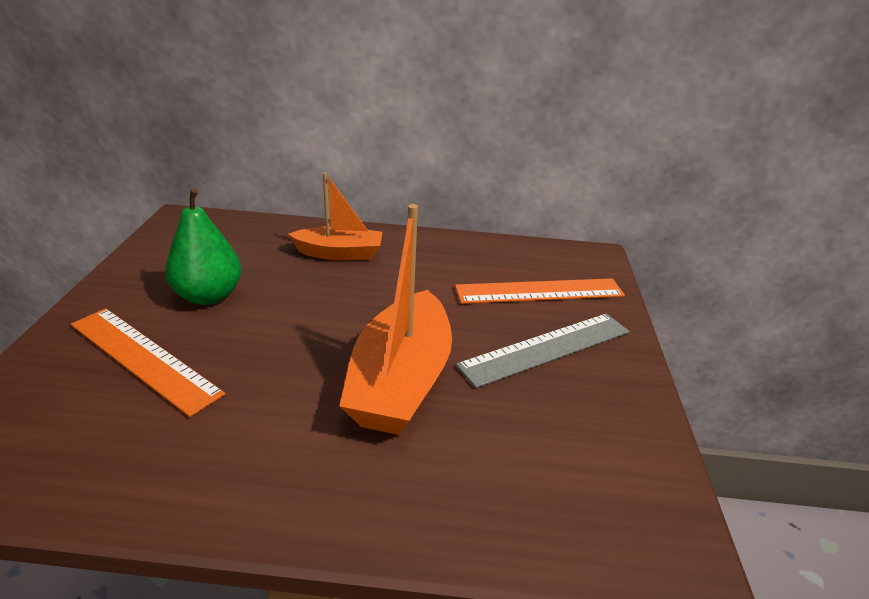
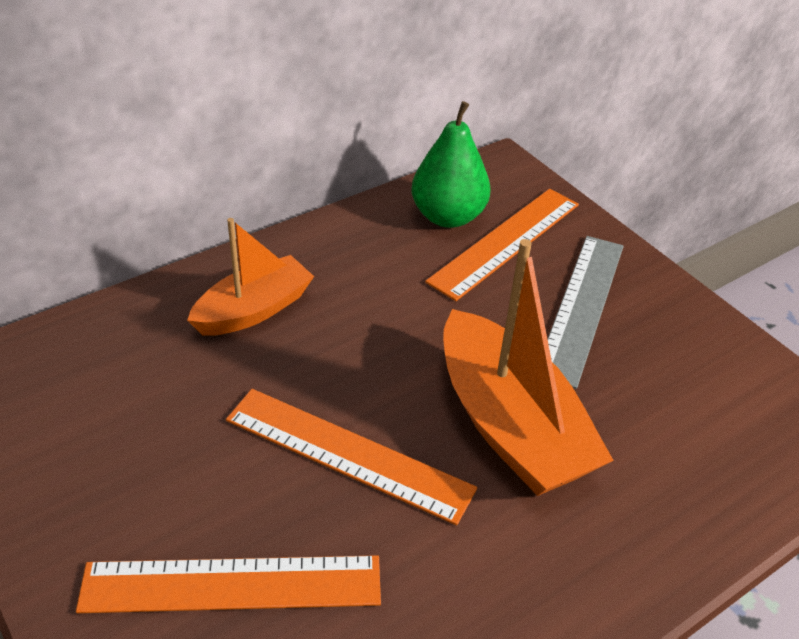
camera: 40 degrees left, 10 degrees up
green pear [165,188,242,305] -> green pear moved to [412,101,491,228]
none -> orange ruler [226,389,477,525]

